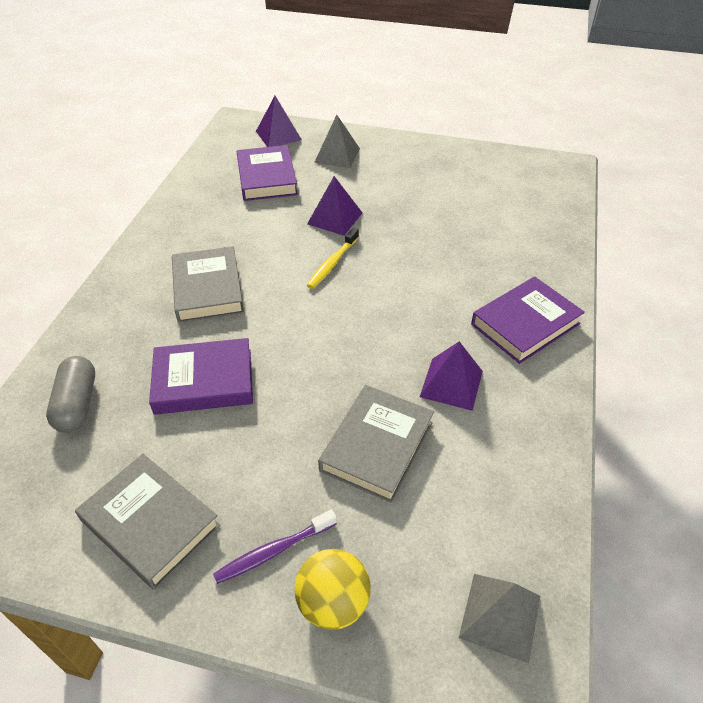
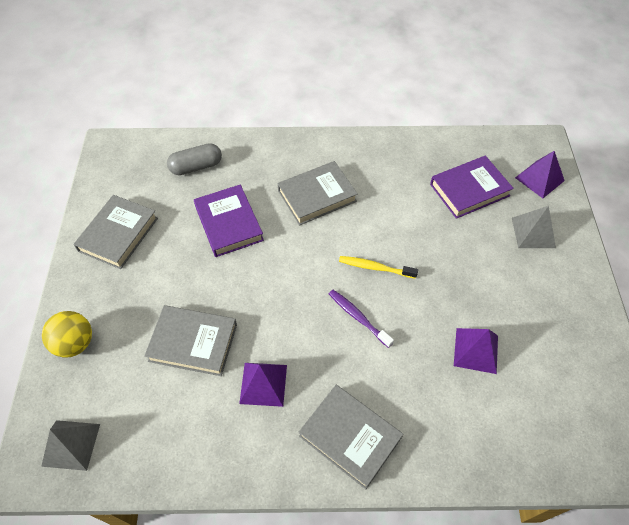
camera: 75 degrees right, 10 degrees up
purple toothbrush [213,509,337,584] -> purple toothbrush moved to [329,290,394,348]
purple pyramid [307,176,362,236] -> purple pyramid moved to [454,328,498,374]
purple book [471,276,585,364] -> grey book [299,385,403,489]

